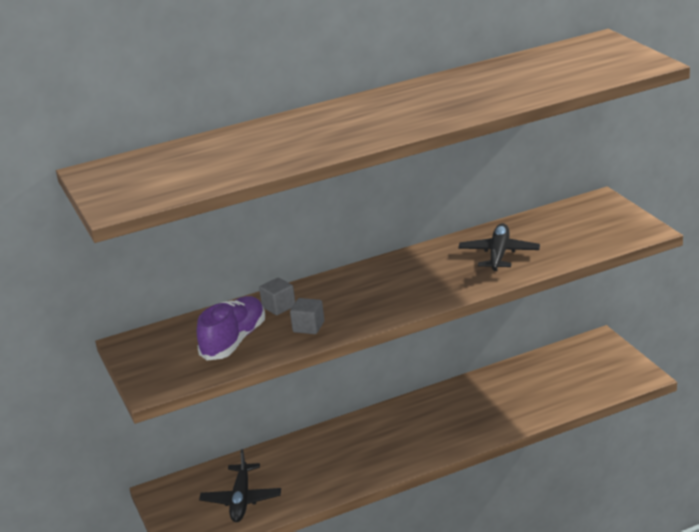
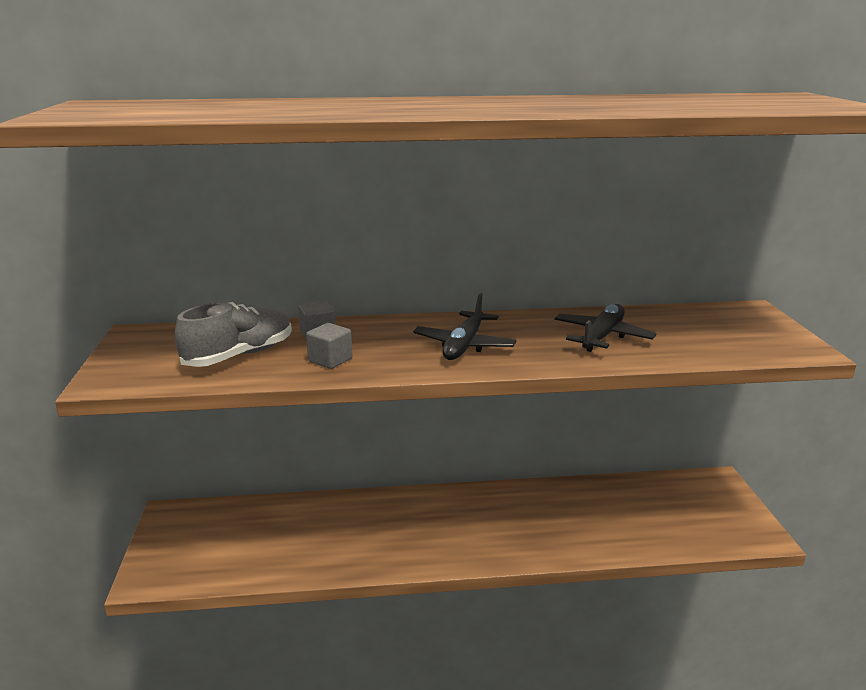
camera: 15 degrees right, 5 degrees down
purple shoe [197,296,265,361] -> grey shoe [175,302,292,367]
black plane [199,449,281,522] -> black plane moved to [413,293,517,360]

